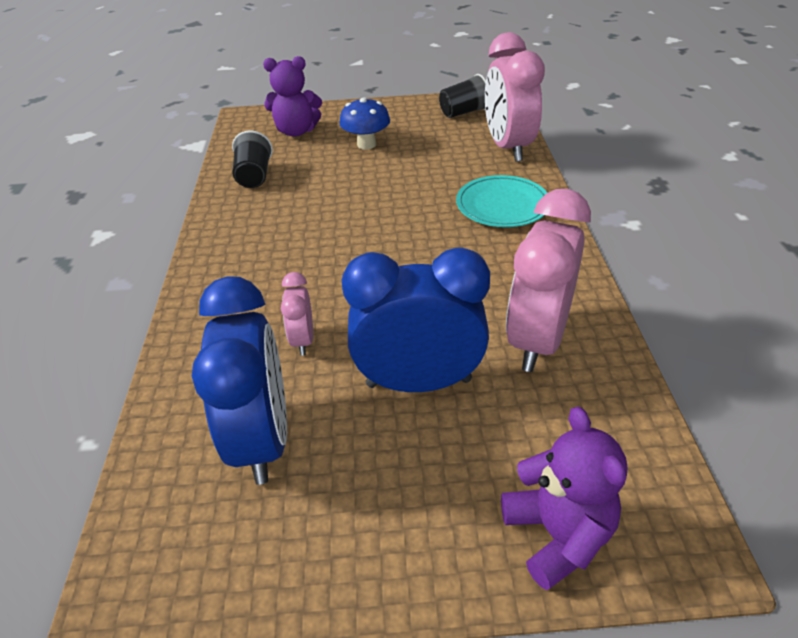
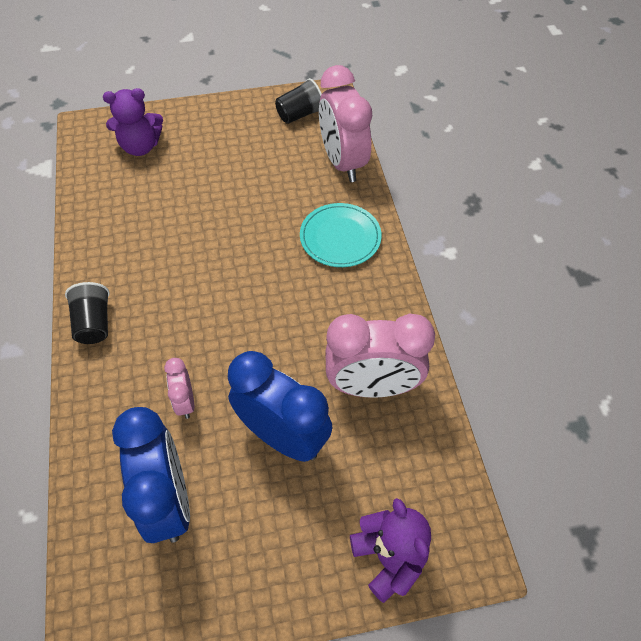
camera: 10 degrees left, 15 degrees up
black cup [232,130,273,188] -> black cup moved to [65,282,110,344]
blue mushroom [339,97,390,150] -> none
blue clock [342,248,490,392] -> blue clock turned 45 degrees clockwise [228,351,333,462]
pink clock [506,189,591,372] -> pink clock turned 105 degrees counterclockwise [325,313,435,398]

